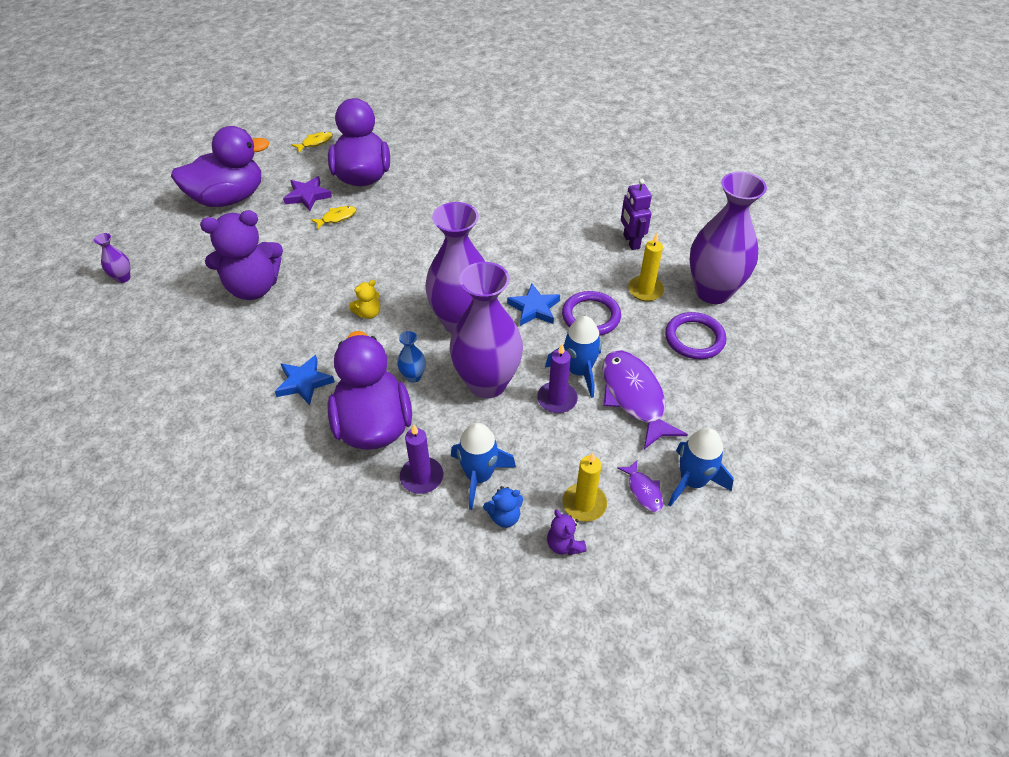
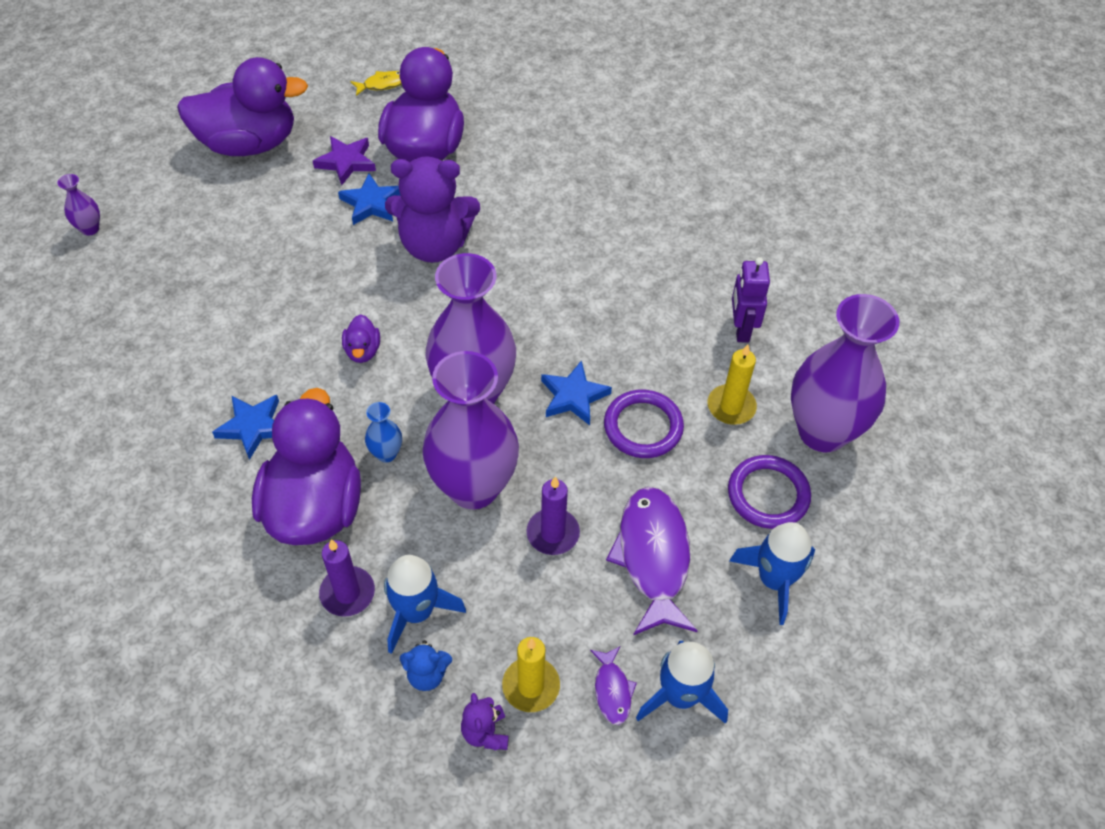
camera: 15 degrees right, 5 degrees up
purple teddy bear [200,210,283,300] -> purple teddy bear moved to [385,156,480,263]
yellow fish [310,206,357,230] -> blue star [338,173,400,225]
yellow teddy bear [349,280,380,319] -> purple duck [342,314,380,363]
blue rocket [545,316,602,398] -> blue rocket moved to [730,522,815,625]

